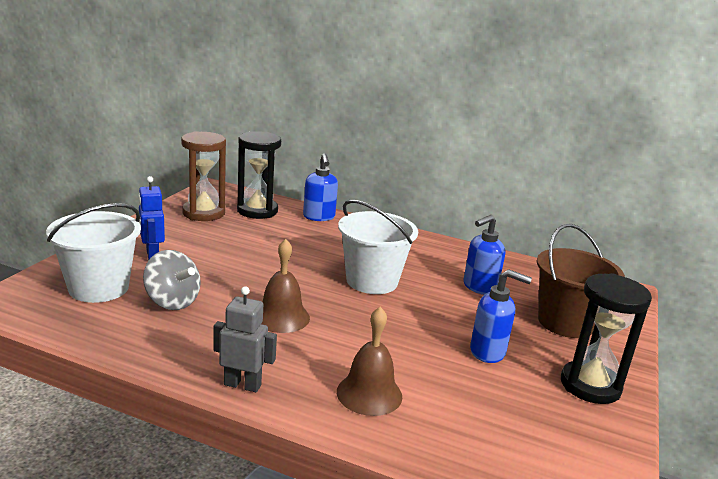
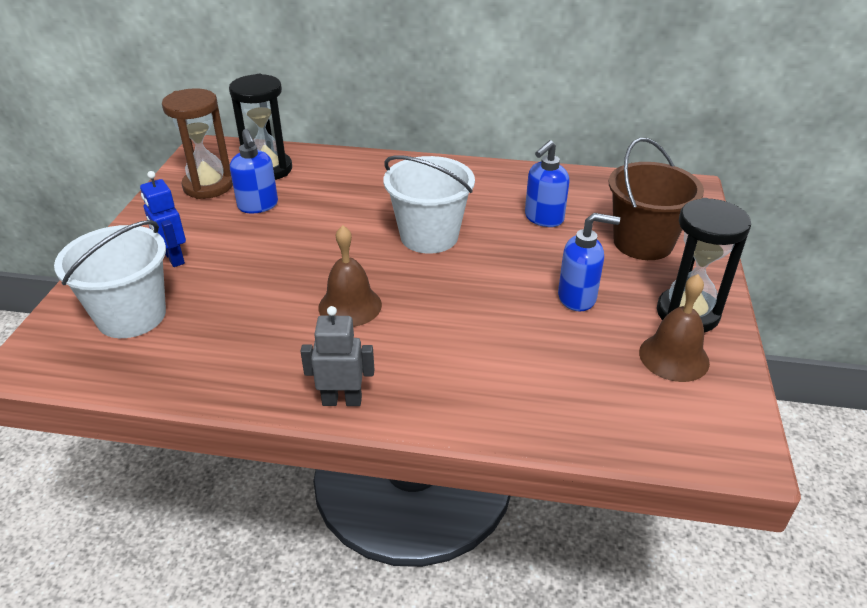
camera: 10 degrees left, 15 degrees up
grey spinning top [143,250,201,310] -> none
blue soap dispenser [303,153,338,221] -> blue soap dispenser moved to [230,129,278,213]
brown bell [337,307,403,416] -> brown bell moved to [639,274,710,382]

